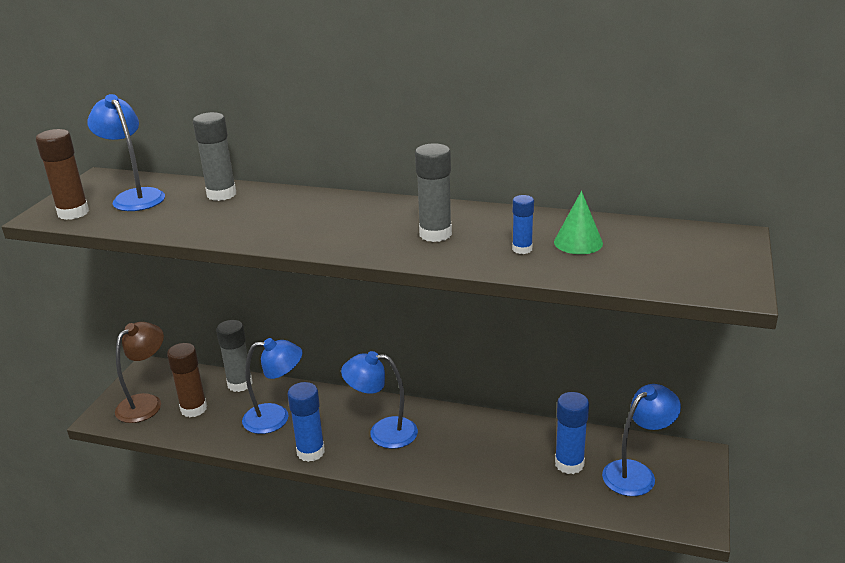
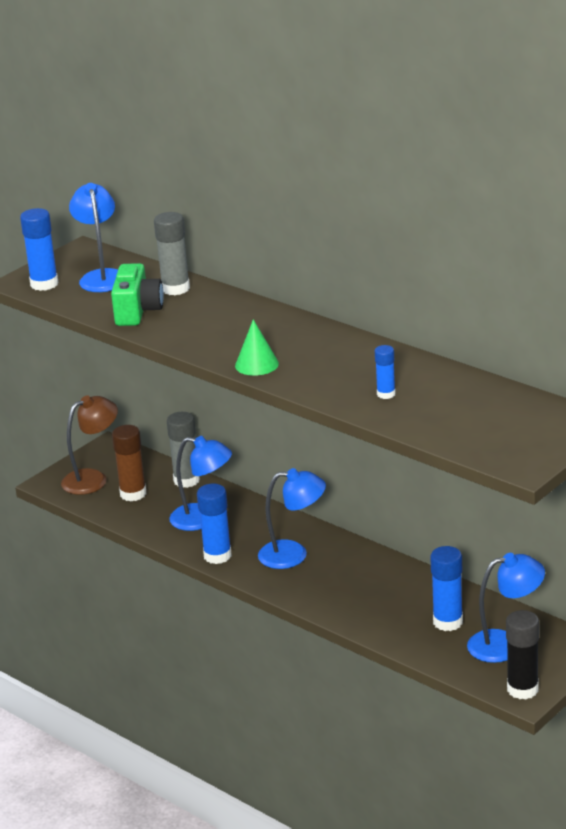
camera: 25 degrees right, 0 degrees up
brown glue stick [36,129,89,220] -> blue glue stick [20,208,59,291]
blue lamp [341,351,418,449] -> blue lamp turned 150 degrees clockwise [258,468,326,569]
grey glue stick [415,143,452,242] -> none
green cone [554,191,603,254] -> green cone moved to [235,319,279,376]
none -> green camera [111,263,164,326]
none -> black glue stick [506,610,539,699]

